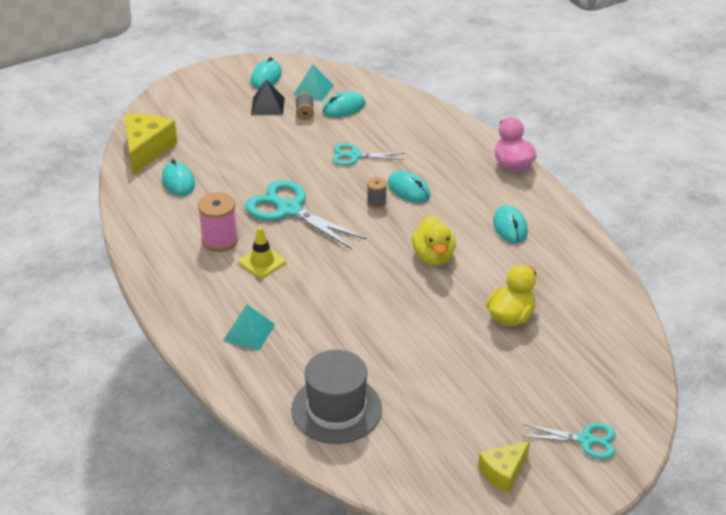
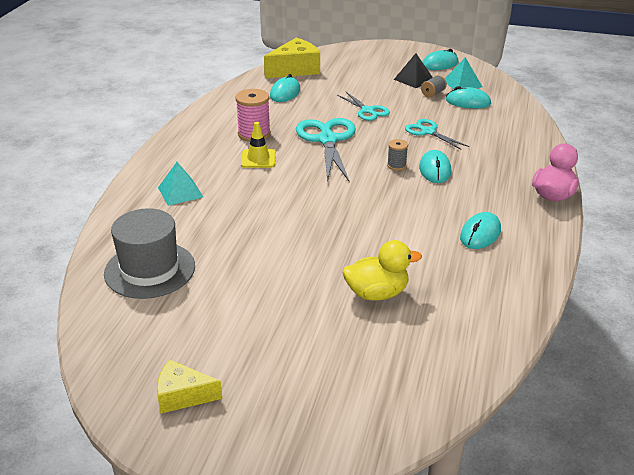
camera: 45 degrees right, 5 degrees down
yellow duck [412,215,456,266] -> none
turquoise scissors [522,423,616,459] -> turquoise scissors moved to [337,91,390,121]

